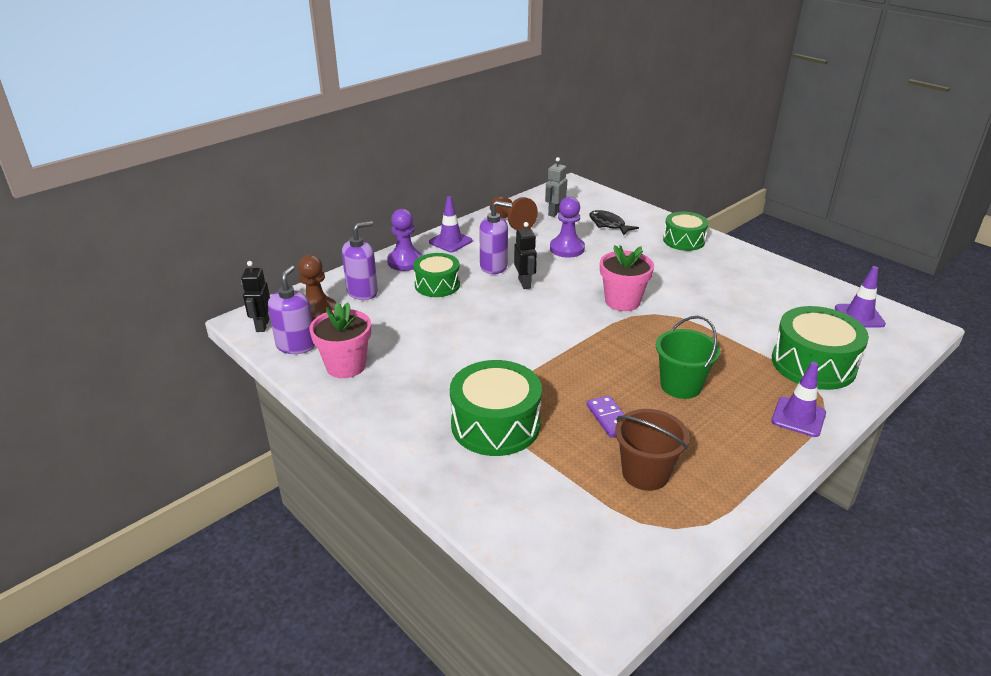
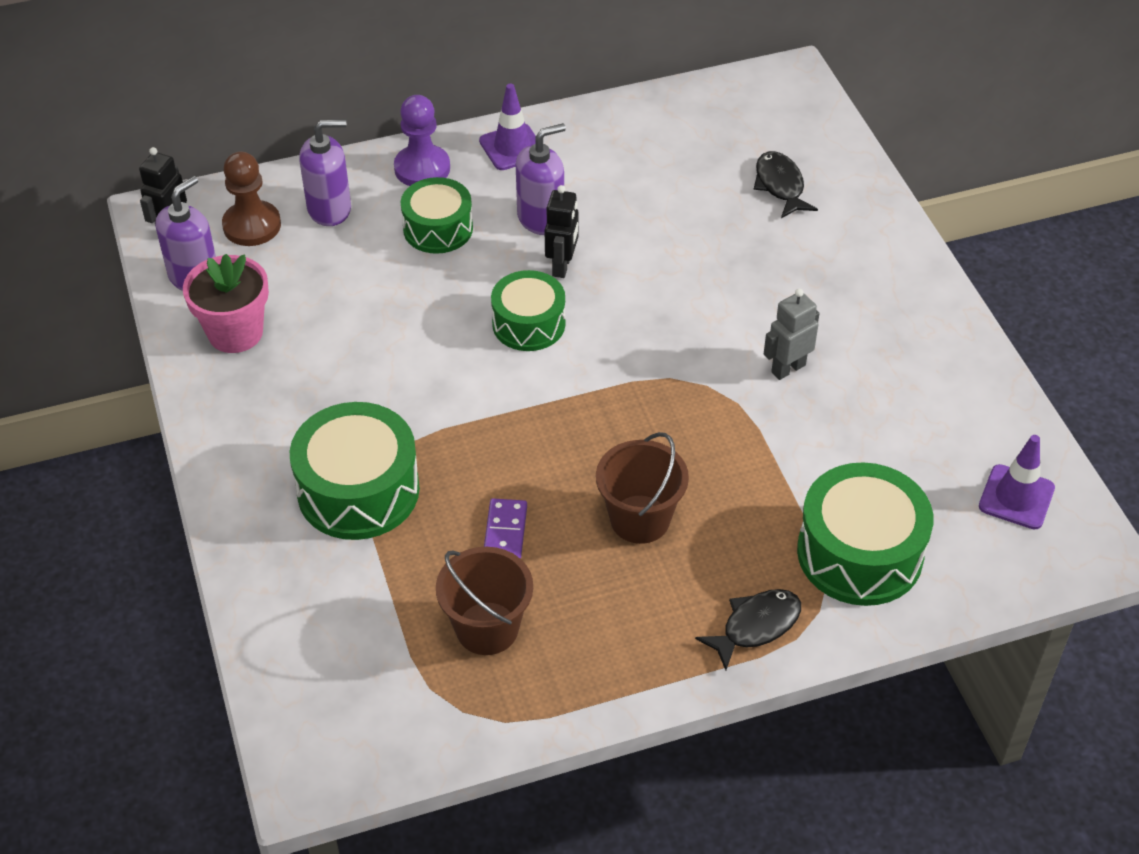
camera: 25 degrees right, 15 degrees up
purple soap dispenser [479,201,512,274] -> purple soap dispenser turned 60 degrees counterclockwise [516,123,566,235]
brown pawn [490,197,538,230] -> none
grey robot [545,157,567,217] -> grey robot moved to [764,289,820,380]
purple pawn [550,197,585,258] -> none
pink flower pot [600,245,654,311] -> none
green bucket [656,316,720,399] -> brown bucket [596,432,689,544]
green drum [663,212,709,251] -> green drum moved to [491,270,565,351]
purple traffic cone [771,362,826,437] -> black fish [695,589,801,670]

